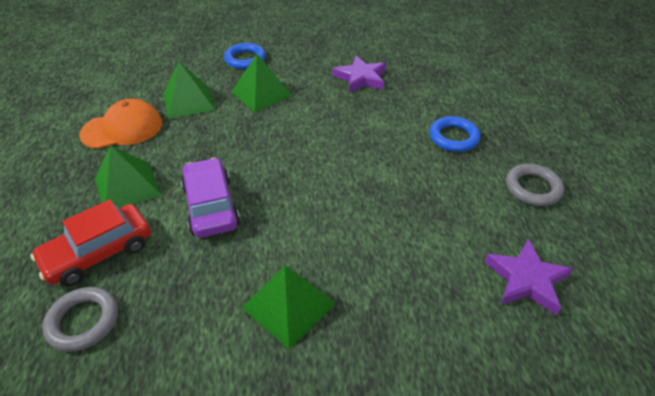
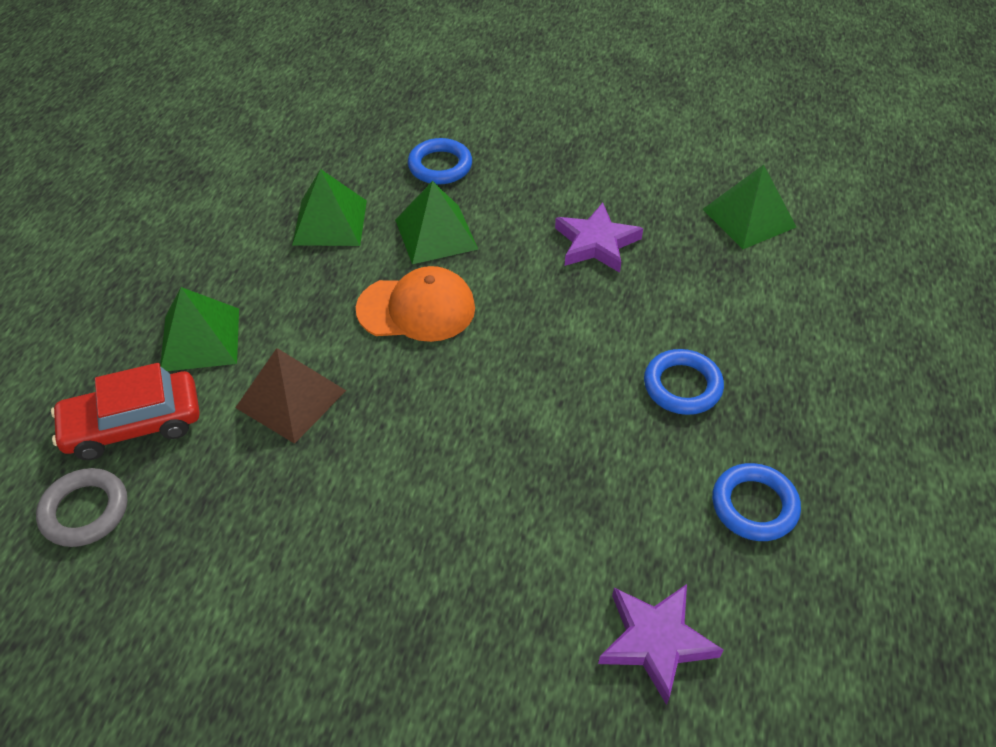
camera: 20 degrees right, 5 degrees up
orange cap [79,99,162,149] -> orange cap moved to [356,266,475,342]
purple car [181,158,240,238] -> brown pyramid [235,348,346,444]
green pyramid [242,265,335,349] -> green pyramid moved to [703,165,796,249]
grey ring [506,164,564,206] -> blue ring [712,463,801,541]

